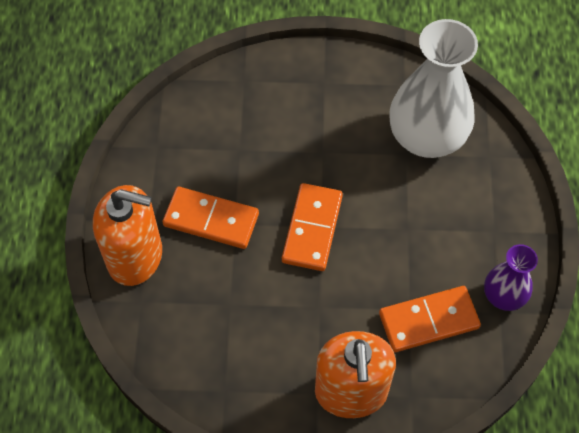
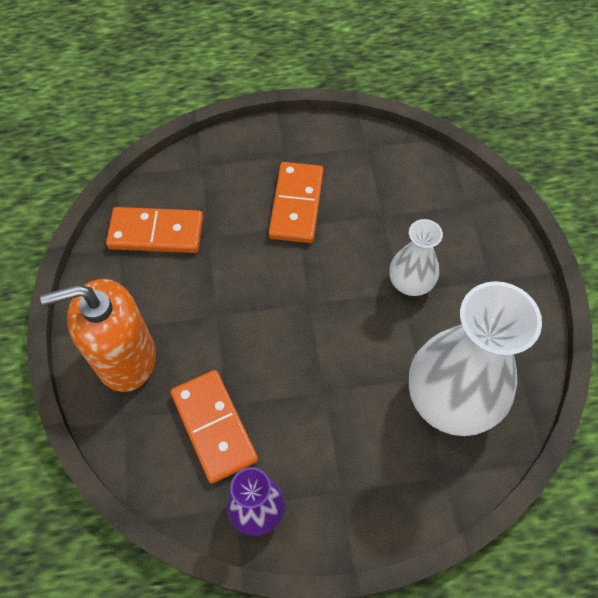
camera: 80 degrees right, 0 degrees up
orange soap dispenser [93,185,162,286] -> none
orange domino [282,183,343,271] -> orange domino moved to [106,207,203,253]
none -> white vase [389,219,443,296]

